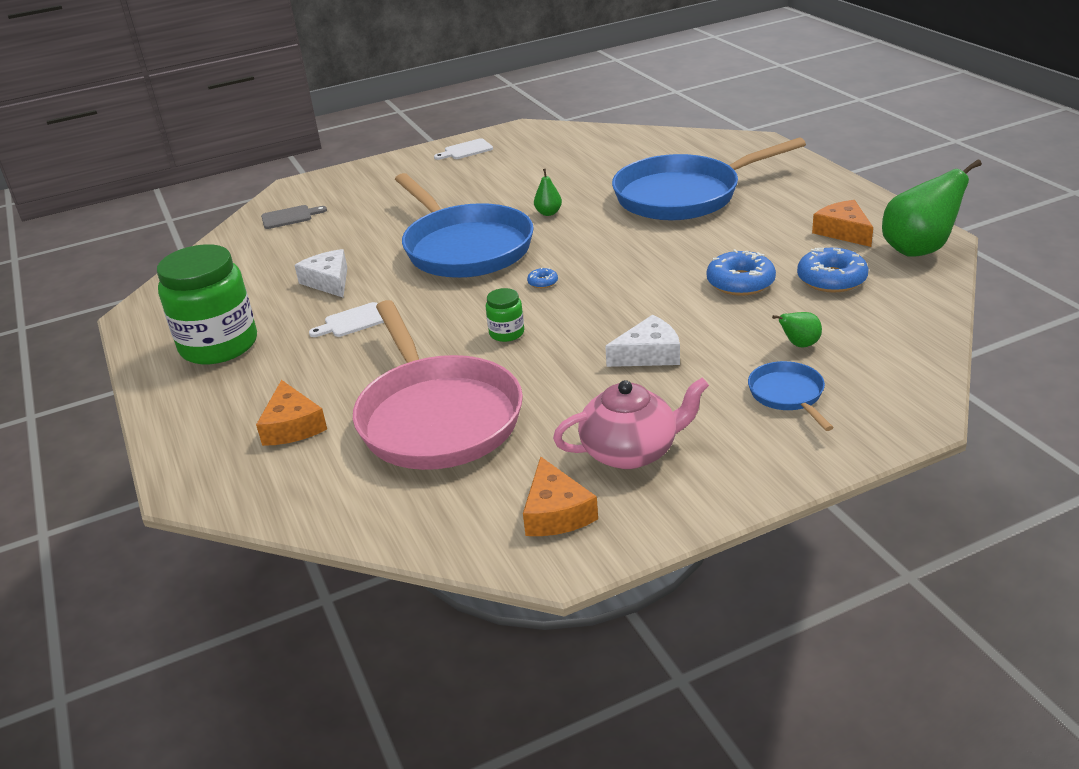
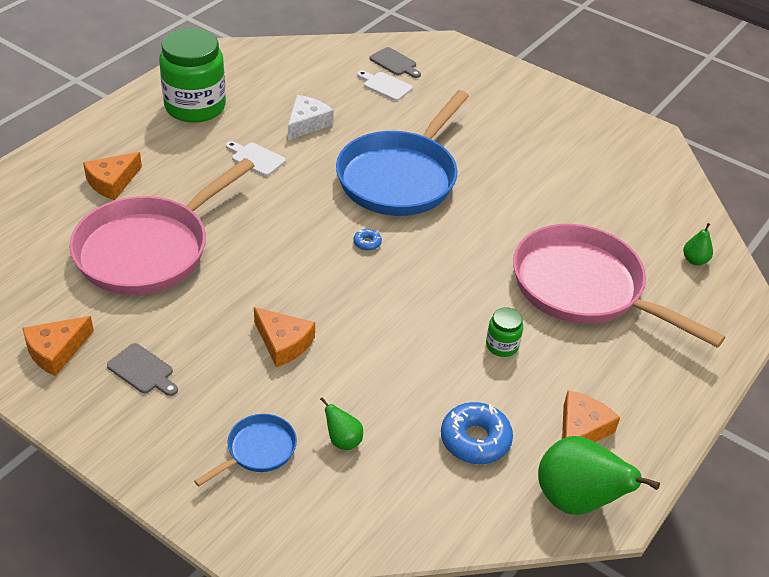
camera: 55 degrees right, 10 degrees up
white cutting board [434,138,493,160] -> white cutting board moved to [357,71,413,101]
green jar [486,288,524,342] -> green jar moved to [486,308,523,357]
green pear [534,169,562,216] -> green pear moved to [683,223,713,265]
pink teapot [553,377,709,469] -> grey cutting board [107,343,178,396]
white cheese [605,315,680,367] -> orange cheese [254,307,315,367]
blue pan [612,137,806,220] -> pink pan [513,224,725,348]
blue donut [707,249,776,296] -> none

